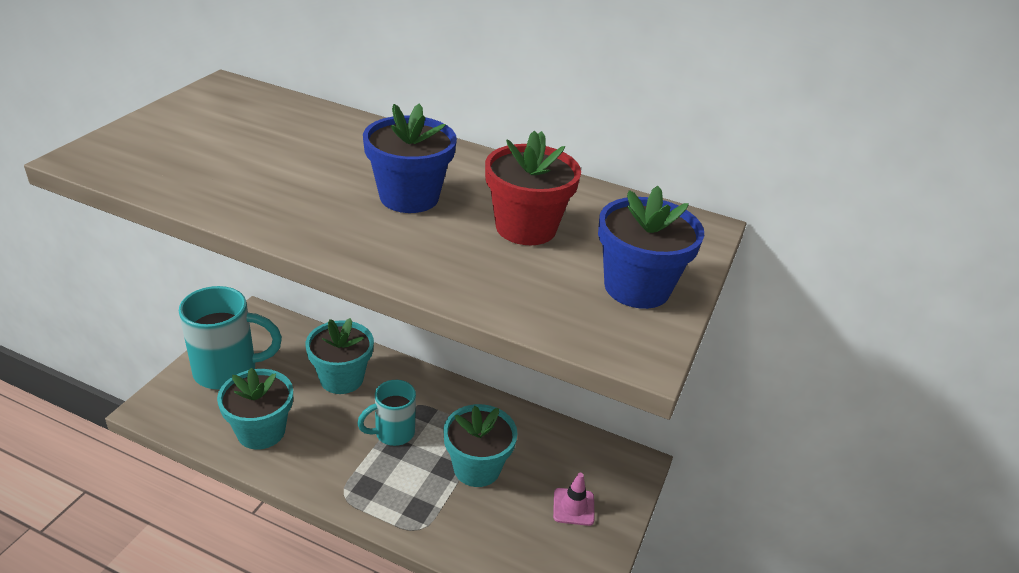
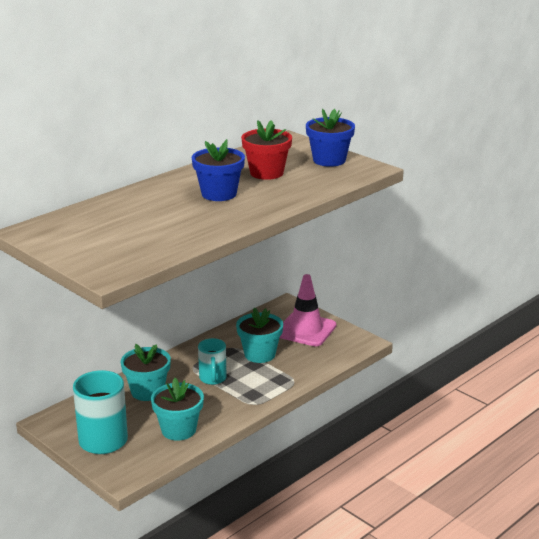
camera: 65 degrees left, 10 degrees down
pink traffic cone [553,473,595,526] -> pink traffic cone [279,274,336,346], size x2.04

